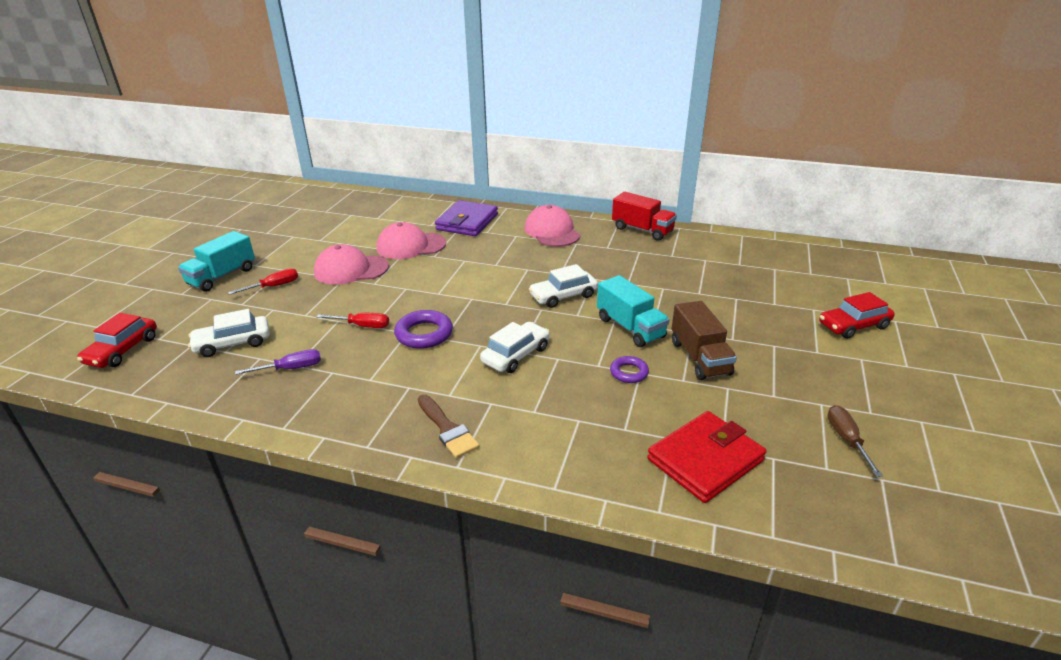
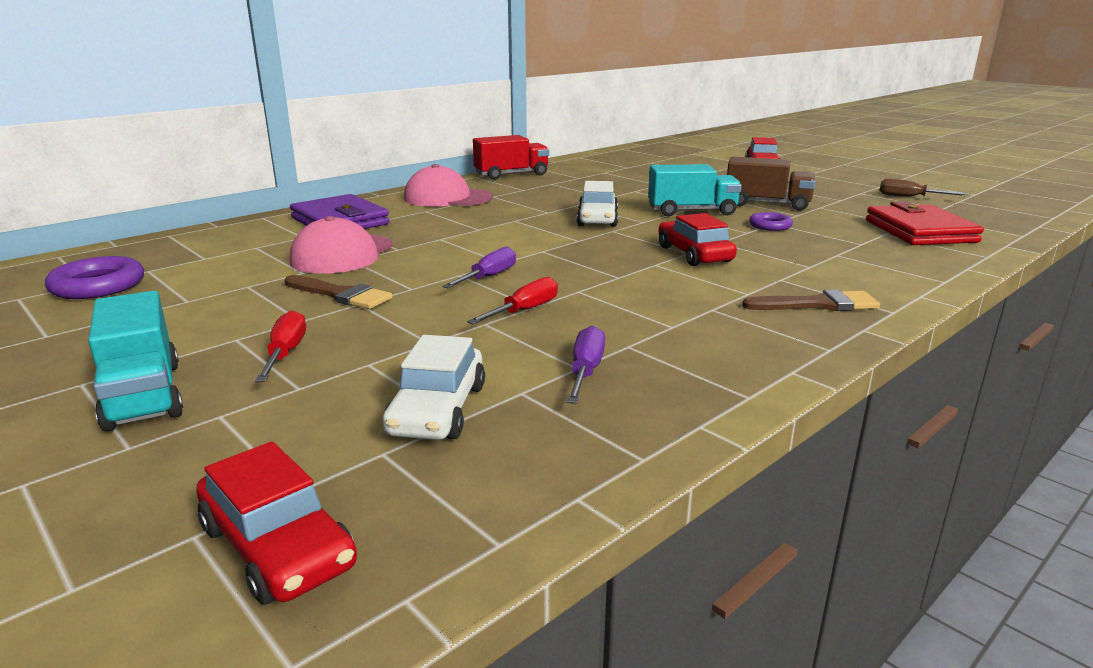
camera: 60 degrees left, 10 degrees down
pink cap [314,244,389,285] -> brown brush [284,275,392,309]
purple ring [394,310,453,349] -> purple ring moved to [45,256,144,299]
white car [480,322,549,373] -> red car [658,213,737,266]
none -> purple screwdriver [442,247,516,288]

